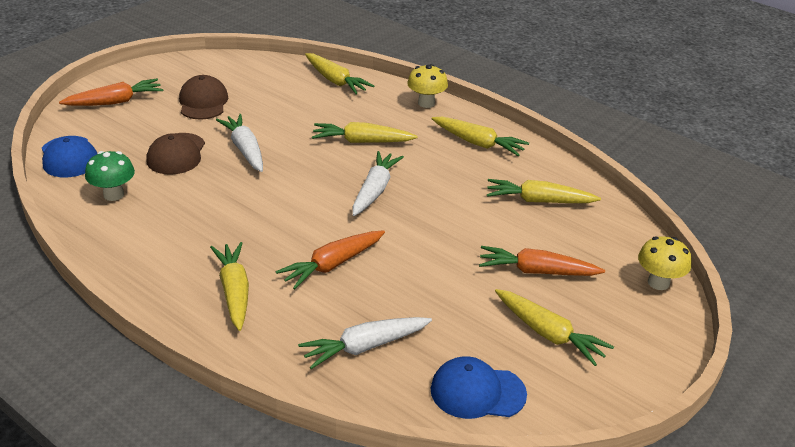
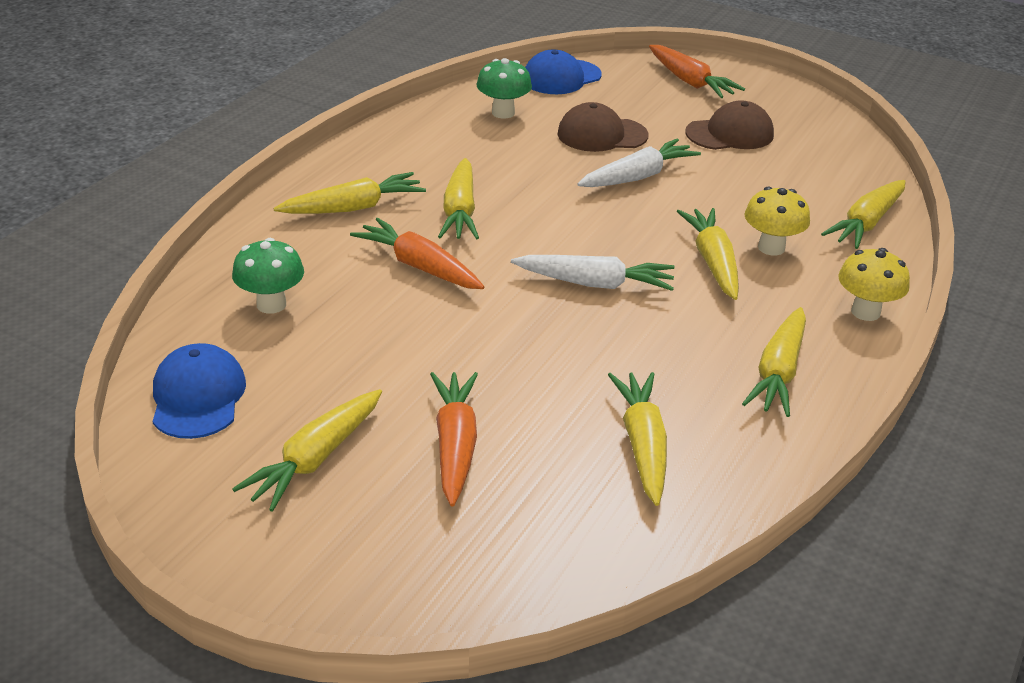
camera: 80 degrees right, 0 degrees up
white carrot [298,317,432,369] -> green mushroom [232,238,304,314]
yellow mushroom [638,236,692,290] -> yellow mushroom moved to [744,187,810,255]
none -> yellow carrot [438,158,479,239]

